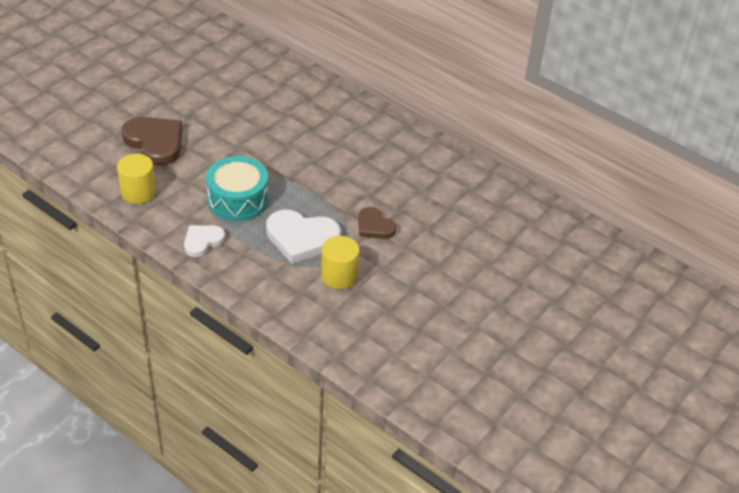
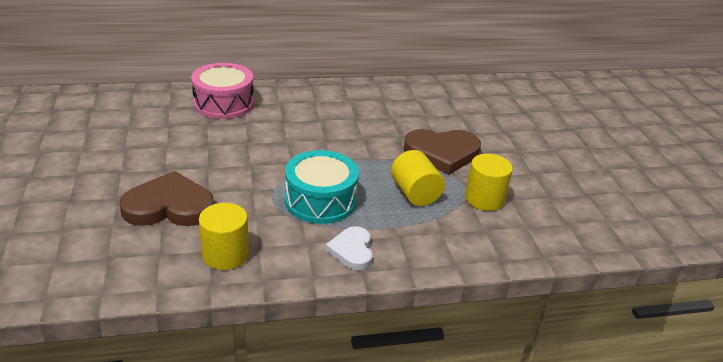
camera: 50 degrees left, 10 degrees down
white heart [266,210,341,264] -> yellow cylinder [391,150,445,206]
brown heart [358,207,396,239] -> brown heart [404,129,481,175], size x1.69
none -> pink drum [191,63,254,119]

